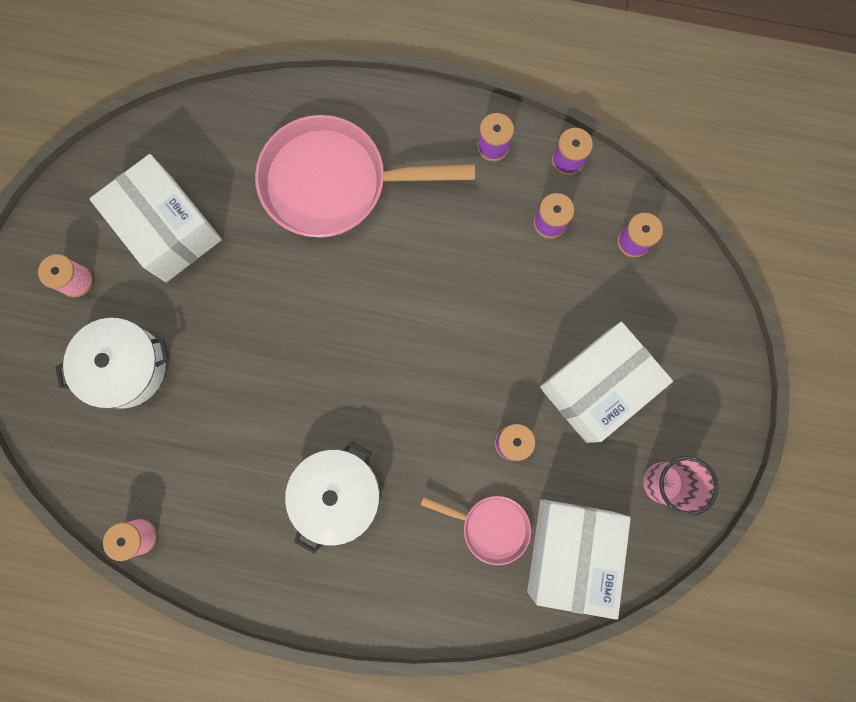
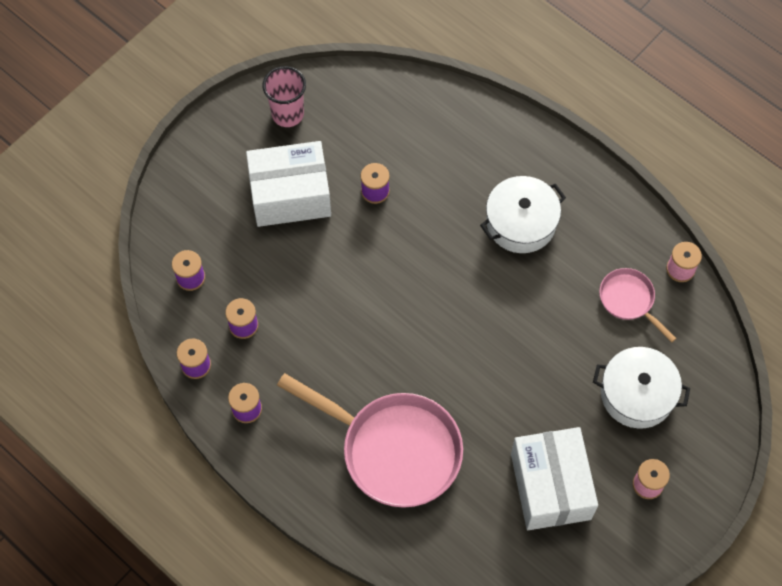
camera: 150 degrees left, 15 degrees down
pink pan [420,496,531,565] -> pink pan moved to [599,268,677,343]
white box [527,499,631,620] -> none

